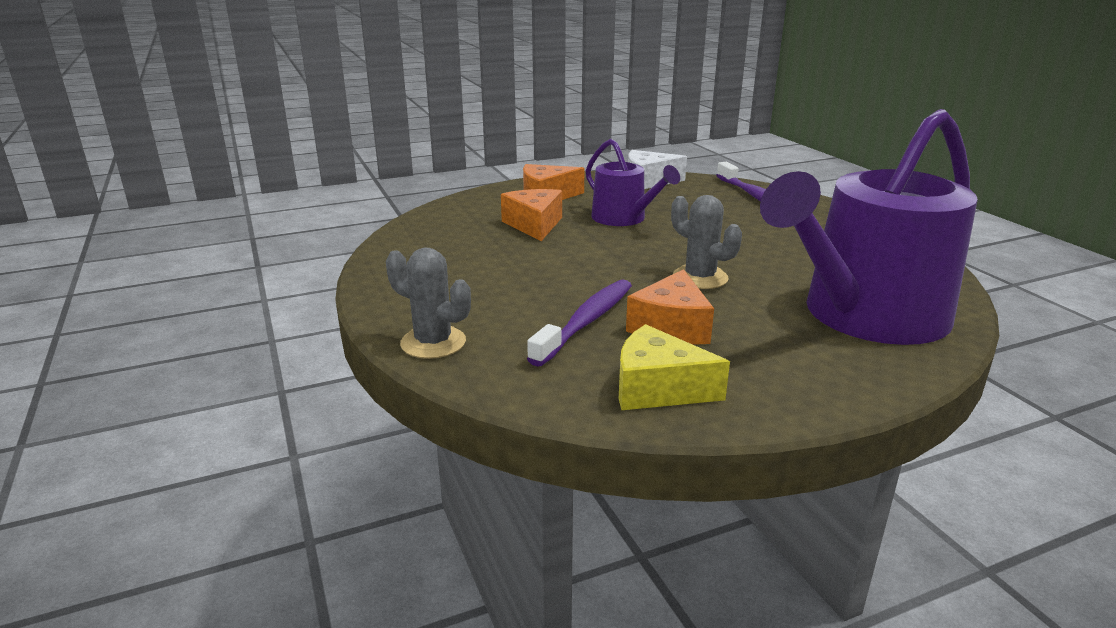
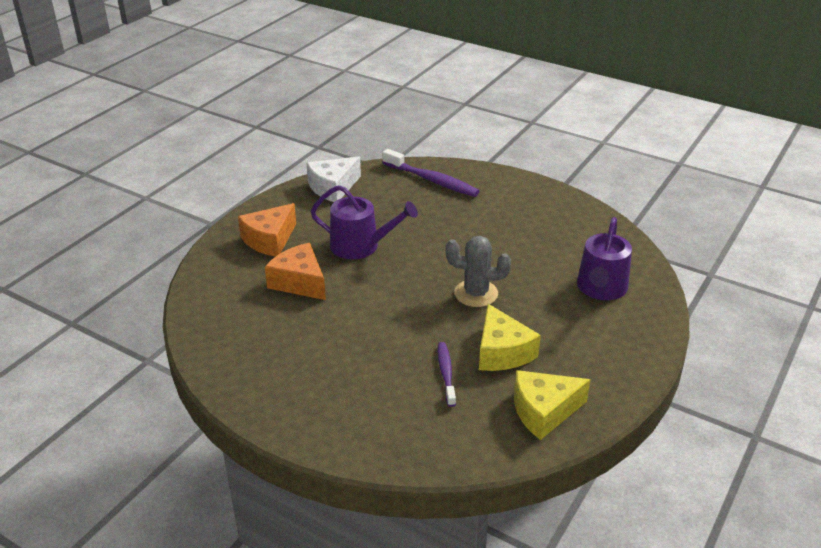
camera: 35 degrees left, 10 degrees up
grey cactus [386,248,471,359] -> none
purple toothbrush [527,279,632,367] -> purple toothbrush [438,342,456,407], size x0.60
orange cheese [626,269,714,345] -> yellow cheese [479,304,541,371]
purple watering can [760,109,978,345] -> purple watering can [577,217,632,300], size x0.51

